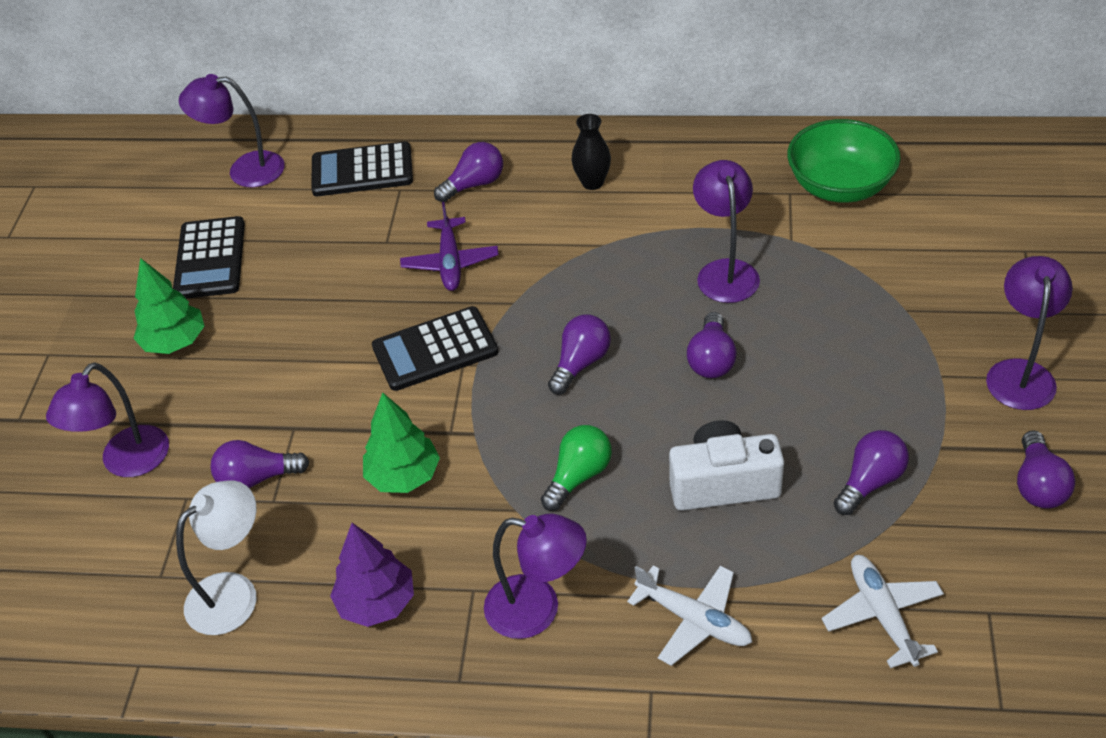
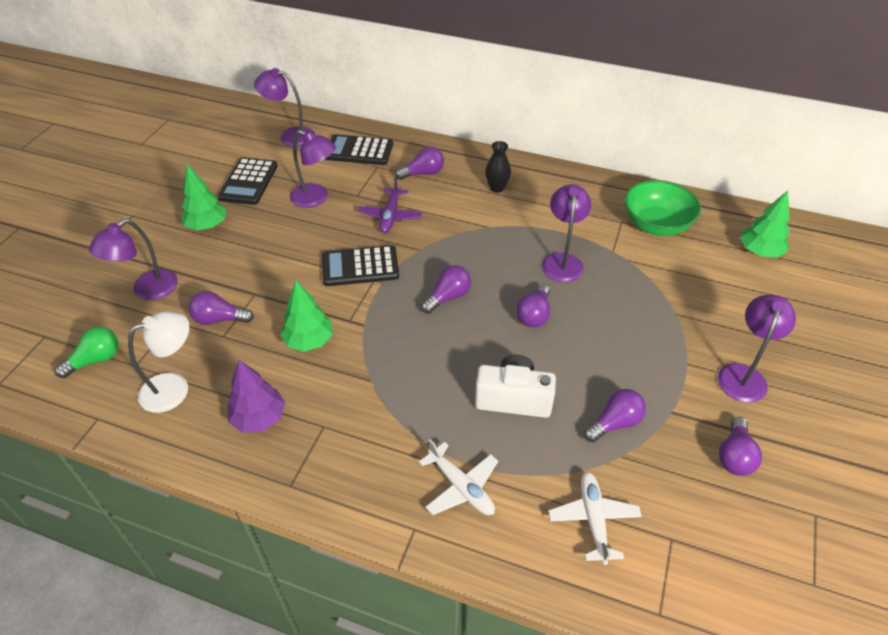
camera: 10 degrees right, 0 degrees up
purple lamp [484,514,587,639] -> purple lamp moved to [290,130,336,208]
green light bulb [541,425,612,511] -> green light bulb moved to [55,327,119,378]
none -> green tree [740,191,790,258]

